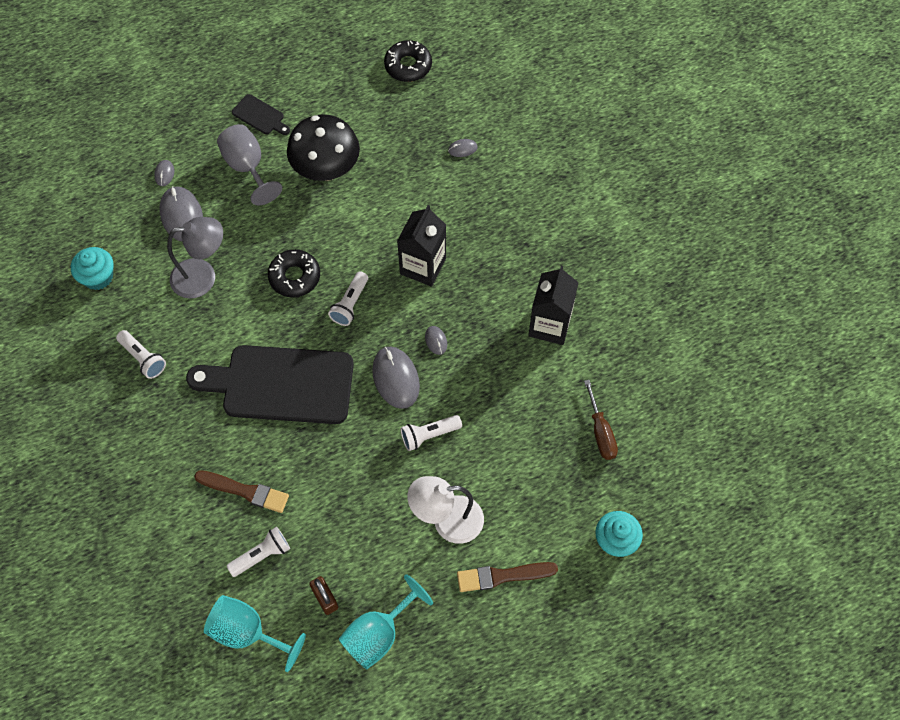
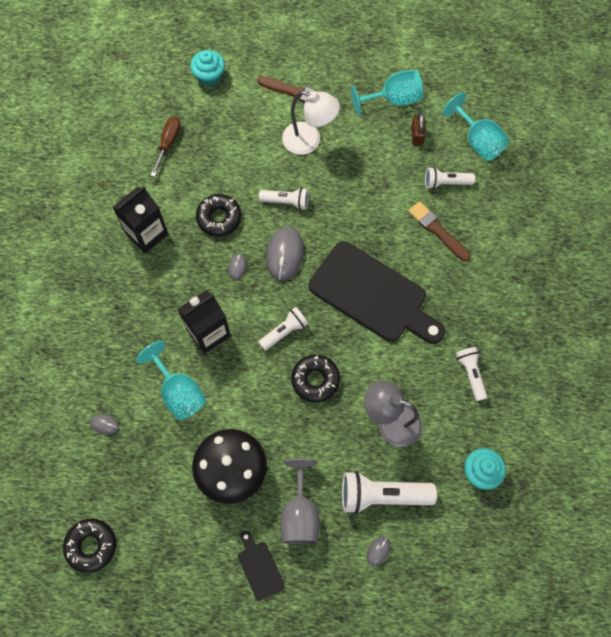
camera: 150 degrees left, 5 degrees up
grey mouse [160,186,203,241] -> white flashlight [342,471,437,514]
none -> turquoise goblet [136,341,206,420]
none -> black donut [196,194,241,237]

